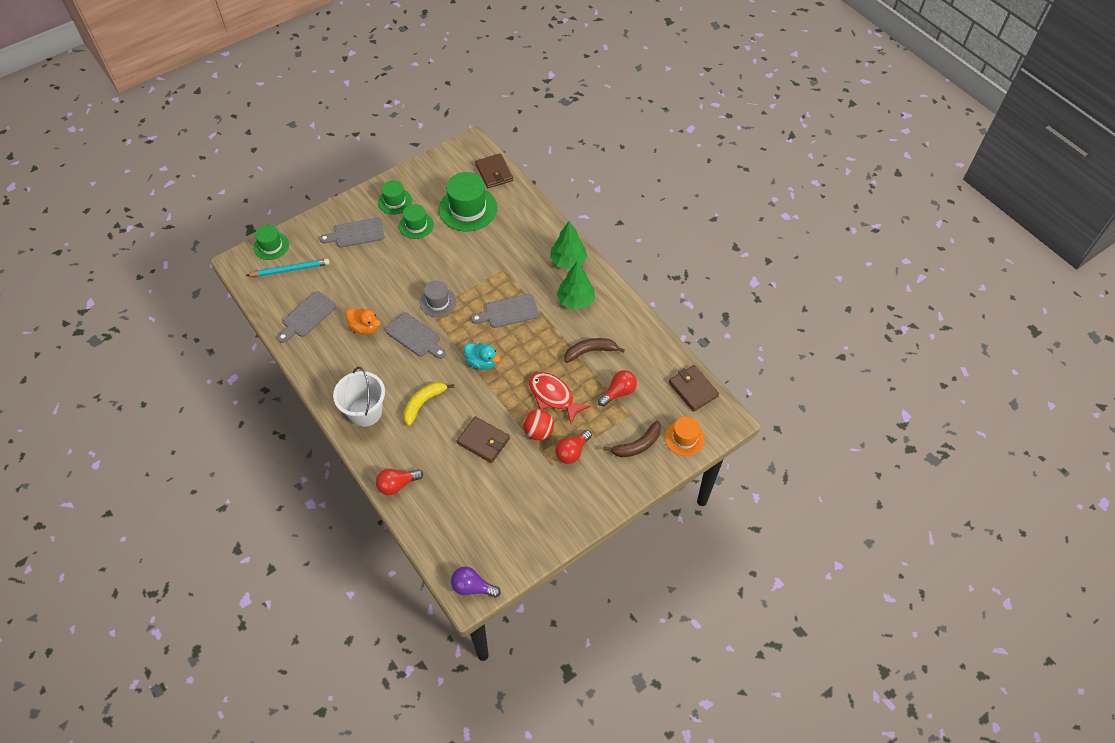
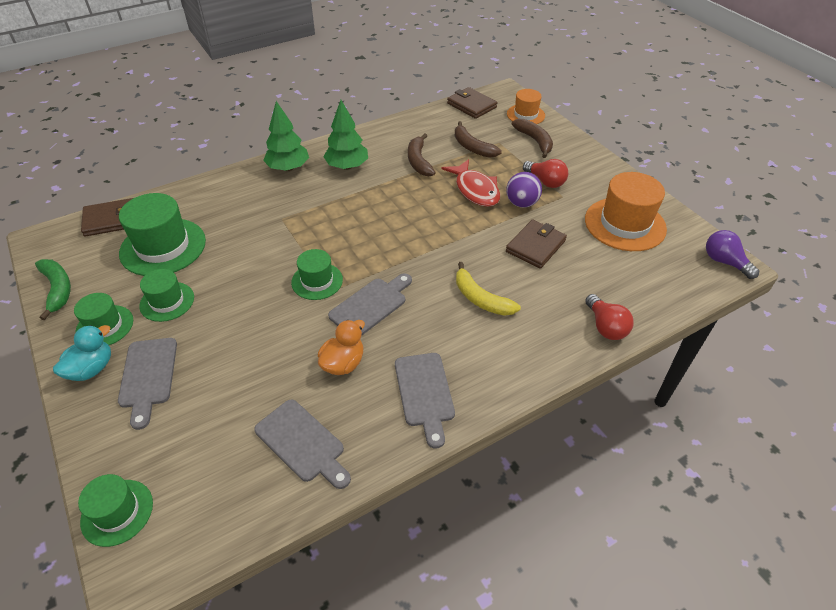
camera: 85 degrees left, 10 degrees down
turquoise pencil [246,259,330,277] -> none
white bucket [333,367,385,427] -> none
grey hat [420,280,456,317] -> green hat [291,249,343,300]
purple light bulb [451,566,501,598] -> purple light bulb turned 120 degrees clockwise [706,230,759,279]
turquoise duck [464,343,500,370] -> turquoise duck moved to [53,325,111,381]
grey cutting board [471,294,539,328] -> grey cutting board moved to [395,353,455,448]
red ball [523,410,554,440] -> purple ball [506,172,542,208]
red fish [529,372,591,424] -> red fish turned 75 degrees counterclockwise [442,159,500,207]
red light bulb [598,370,637,406] -> brown banana [455,121,502,158]
brown wallet [669,365,719,412] -> brown wallet turned 75 degrees clockwise [447,87,497,119]
none -> green banana [35,259,71,320]
none -> orange hat [585,172,667,251]

